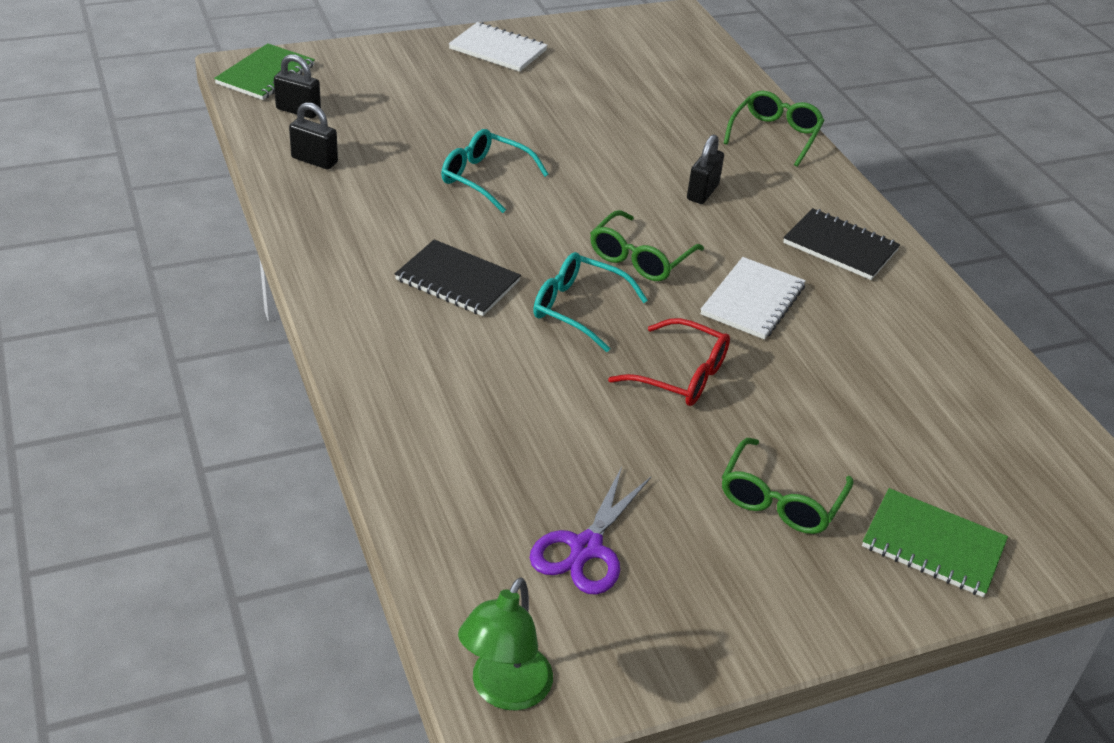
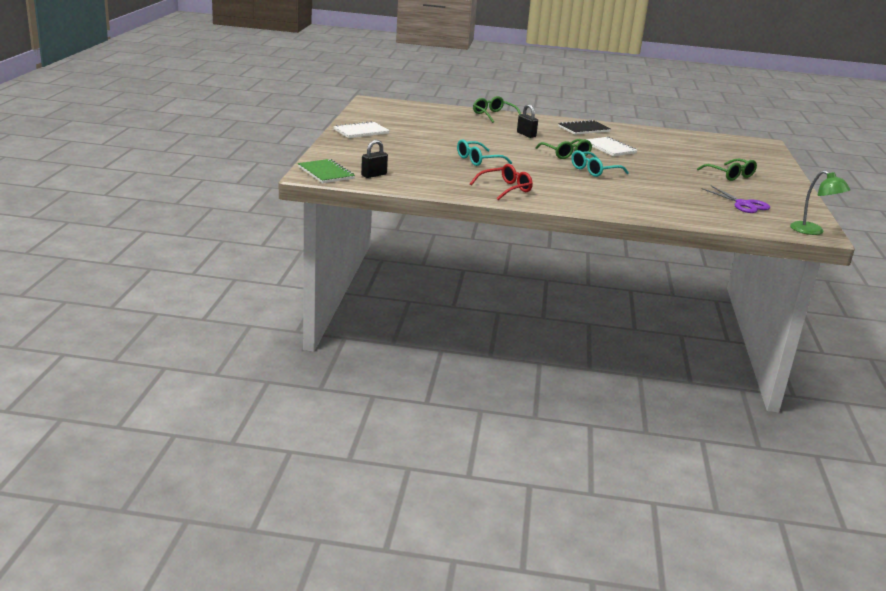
camera: 60 degrees left, 15 degrees down
black padlock [289,102,338,169] -> none
black notebook [395,239,521,316] -> none
red glasses [608,318,730,406] -> red glasses moved to [470,164,533,200]
green notebook [862,488,1008,597] -> none

